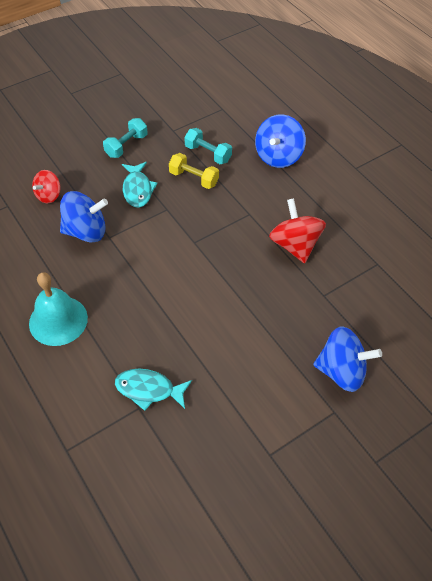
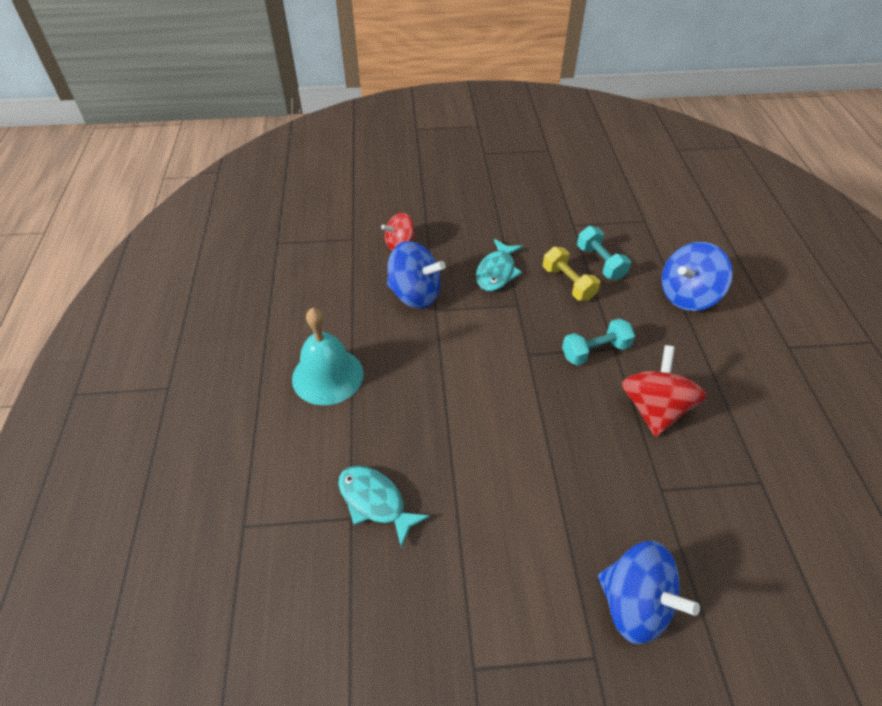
camera: 30 degrees right, 5 degrees down
turquoise dumbbell [103,118,148,158] -> turquoise dumbbell moved to [562,318,635,366]

